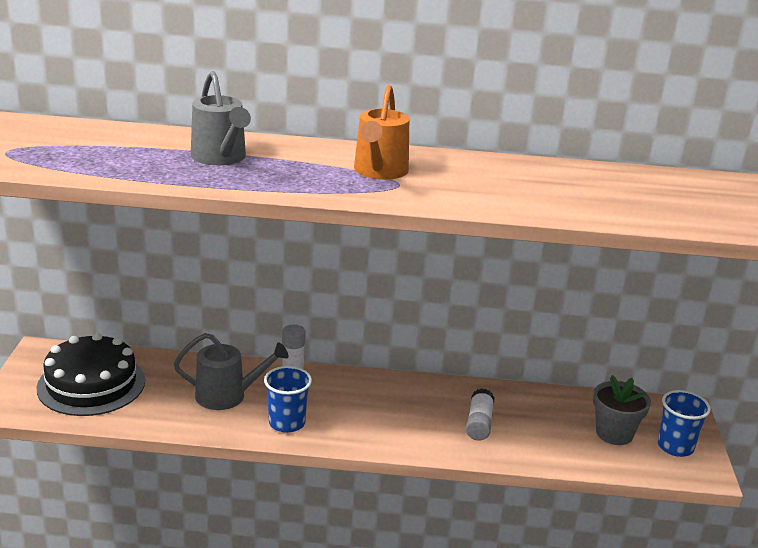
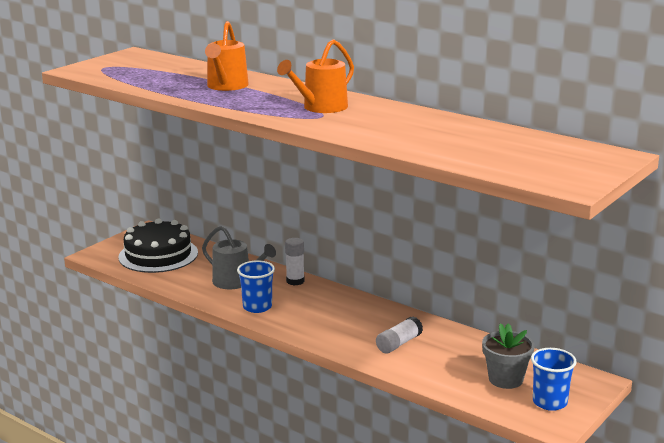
camera: 35 degrees right, 5 degrees down
grey watering can [191,71,251,165] -> orange watering can [205,21,249,91]

